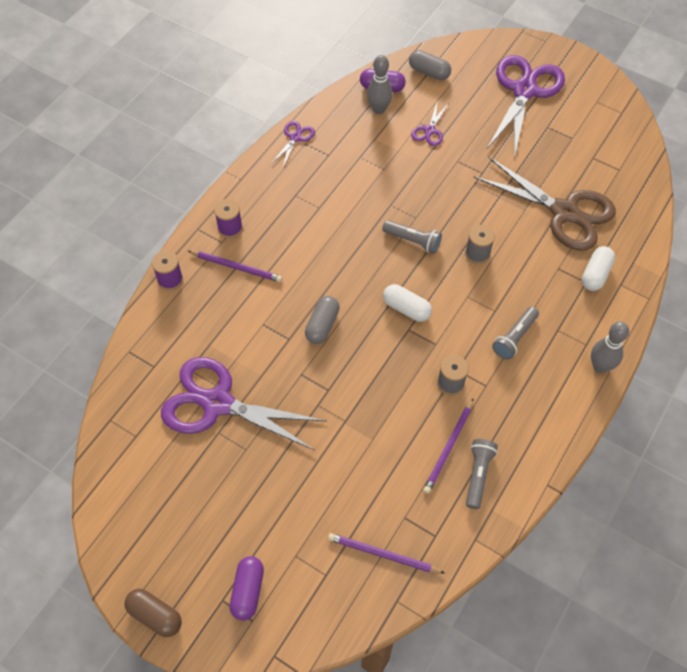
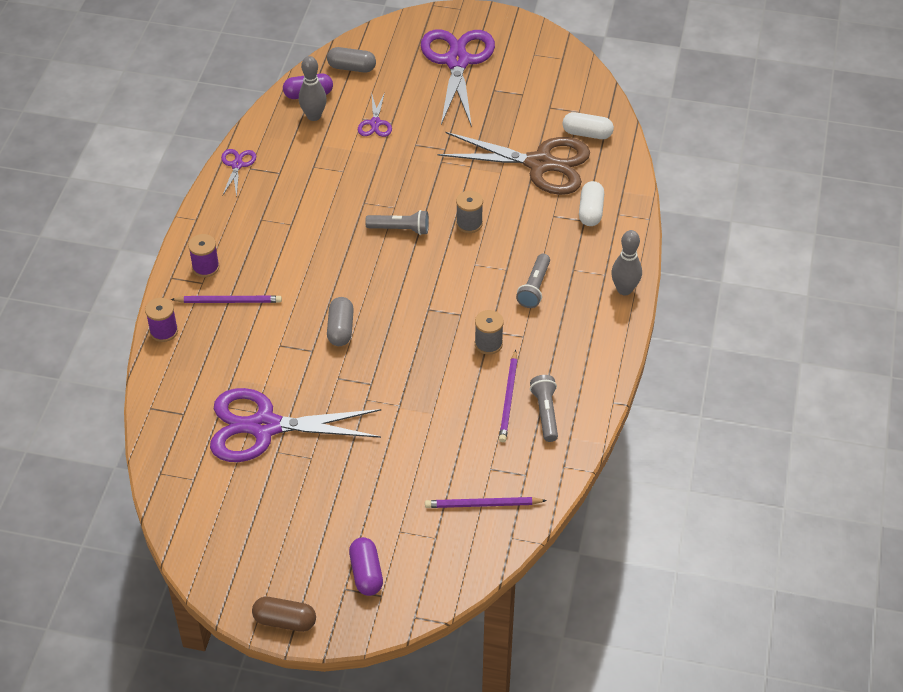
camera: 20 degrees left, 10 degrees down
white capsule [383,284,432,322] -> white capsule moved to [562,112,614,139]

